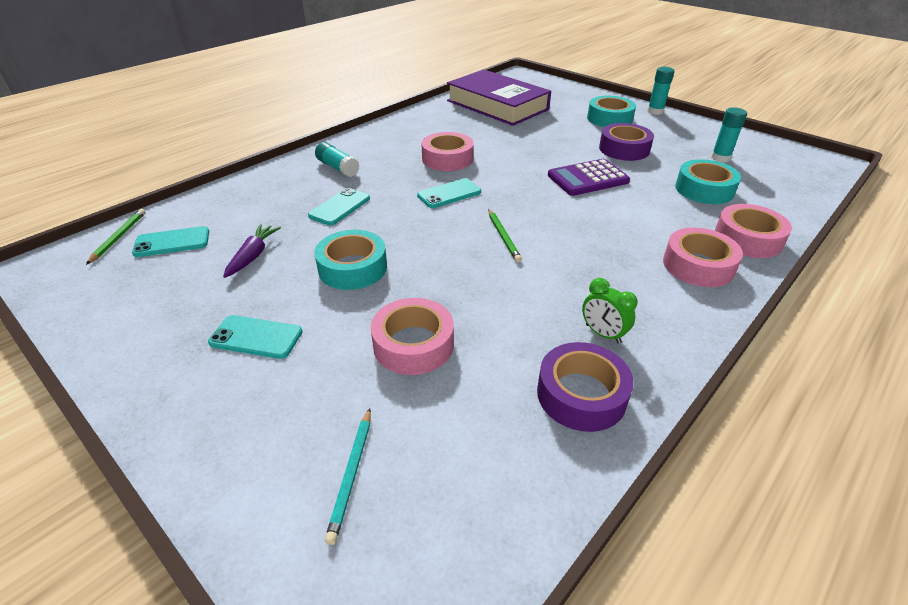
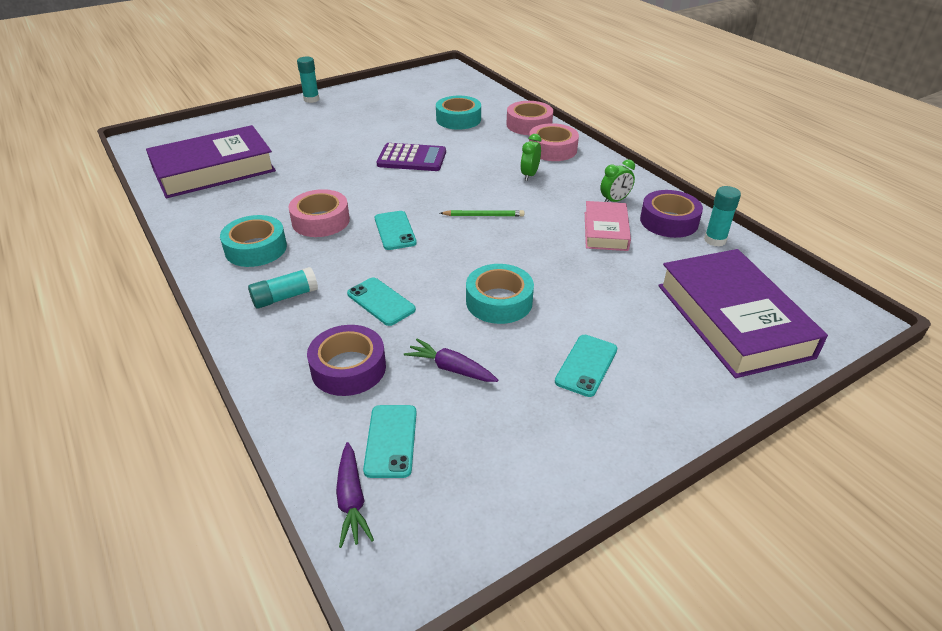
camera: 75 degrees left, 0 degrees up
green pencil [86,209,146,265] -> purple carrot [336,442,374,548]
turquoise pencil [325,408,371,545] -> purple book [658,249,828,378]
pink tape [371,298,454,375] -> none
purple calculator [548,159,630,196] -> purple calculator turned 75 degrees counterclockwise [377,143,446,171]
turquoise tape [587,96,636,127] -> turquoise tape moved to [220,215,287,267]
purple tape [599,123,654,161] -> purple tape moved to [307,325,386,396]
turquoise glue stick [711,107,747,163] -> turquoise glue stick moved to [704,186,741,247]
none -> green clock [521,134,541,181]
none -> pink book [585,201,631,251]

